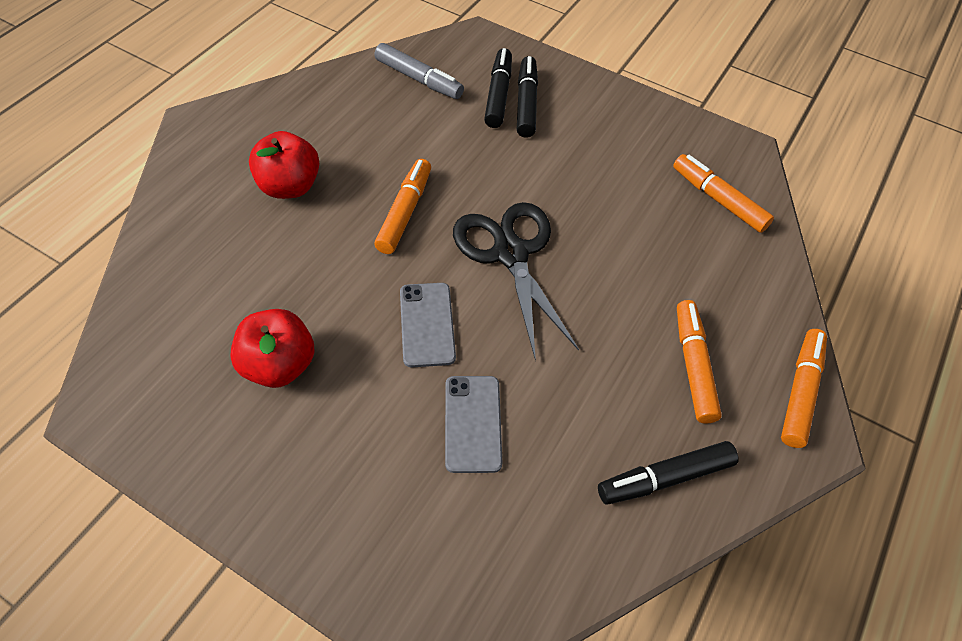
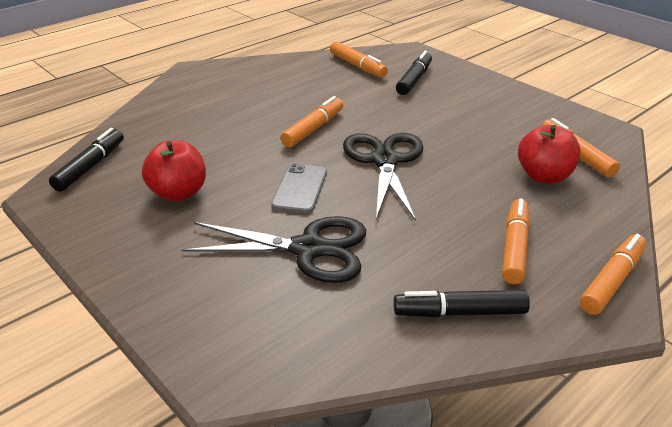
camera: 20 degrees right, 20 degrees down
red apple [249,131,319,199] -> red apple moved to [518,125,580,183]
grey marker [374,43,464,99] -> orange marker [330,41,388,77]
grey phone [445,376,502,473] -> black scissors [182,216,366,283]
black marker [517,56,538,138] -> black marker moved to [49,128,124,192]

